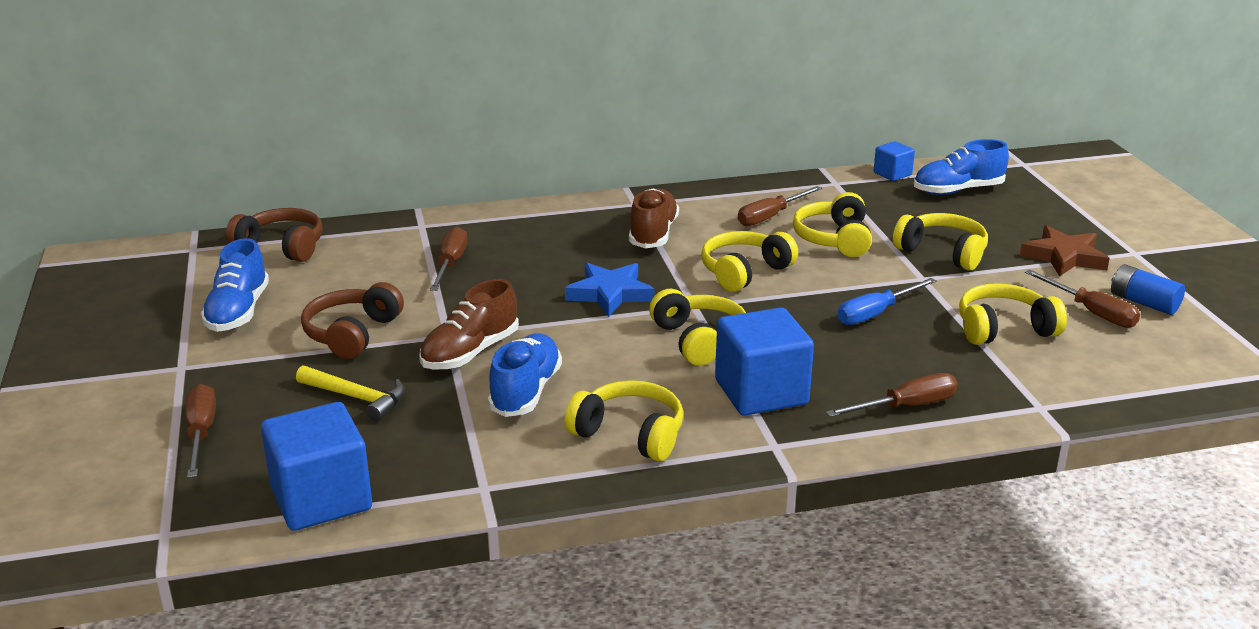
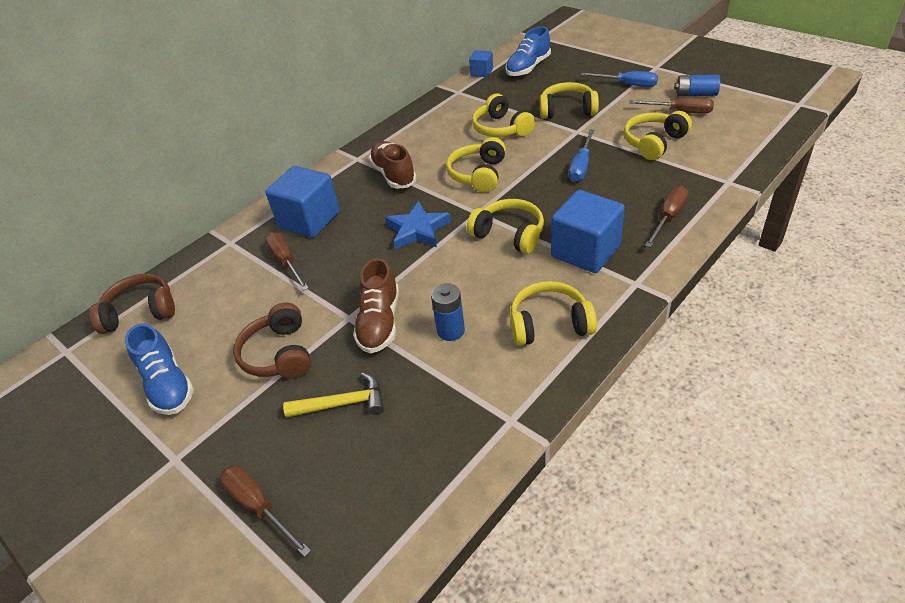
camera: 30 degrees left, 15 degrees up
blue cube [261,402,372,531] -> blue cube moved to [265,166,340,238]
blue shoe [488,333,562,417] -> blue battery [431,283,465,341]
brown screwdriver [738,186,822,226] -> none
brown star [1020,225,1110,277] -> blue screwdriver [581,71,658,87]

